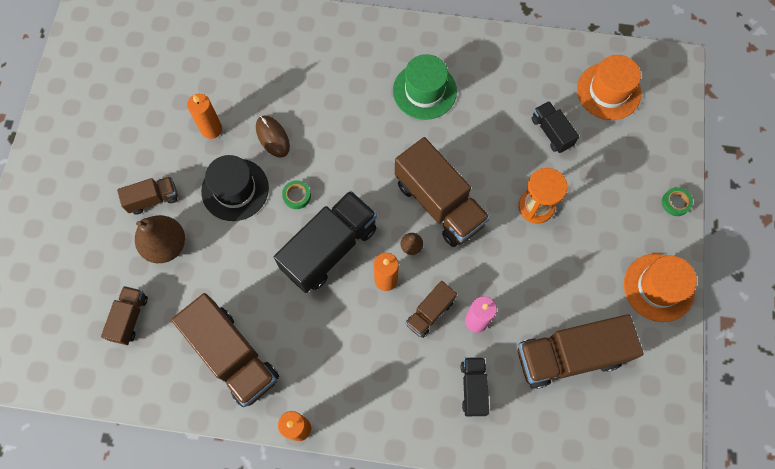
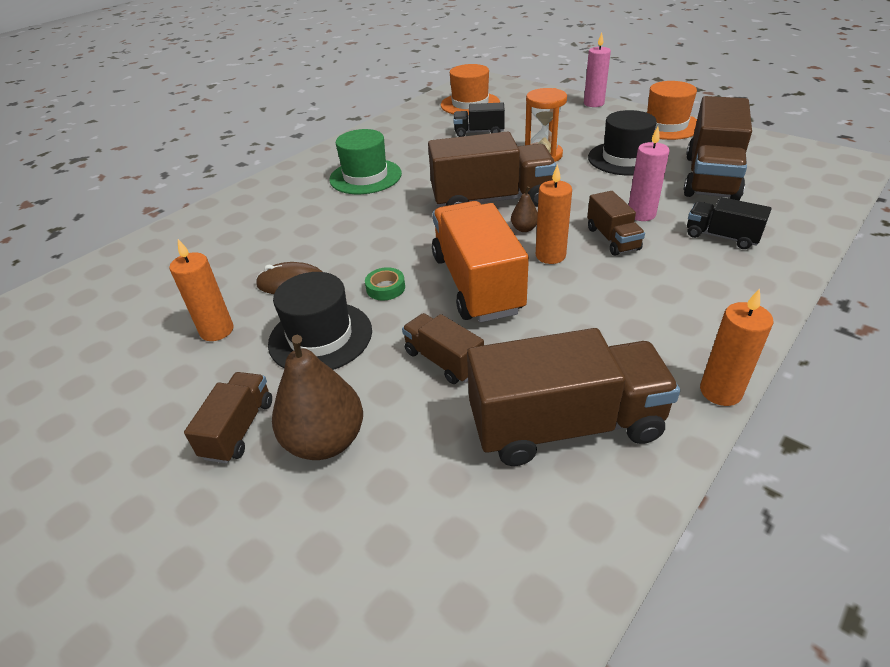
camera: 55 degrees left, 30 degrees down
brown truck [101,286,148,345] -> brown truck moved to [402,313,484,384]
black truck [274,190,377,293] -> orange truck [432,201,529,323]
green tape [662,187,693,216] -> pink candle [584,33,611,107]
none -> black hat [588,110,657,176]

